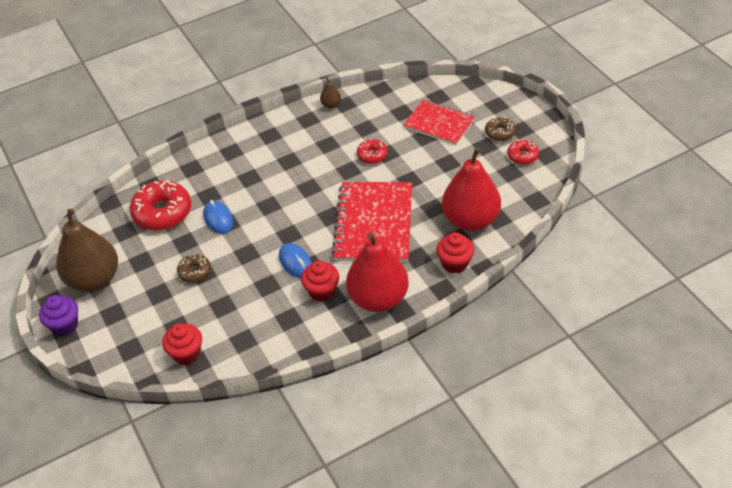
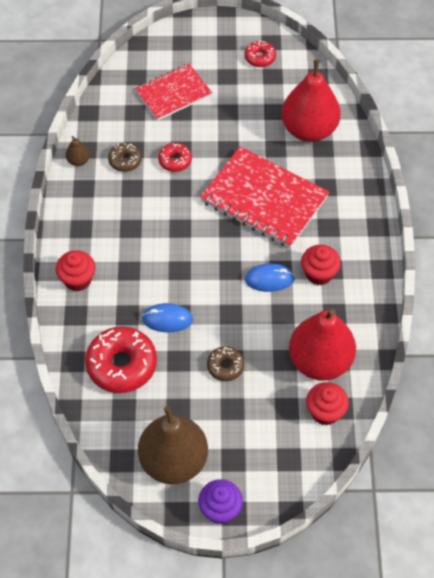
camera: 65 degrees left, 10 degrees up
red pear [346,233,409,312] -> red pear moved to [289,309,356,381]
red cupcake [436,232,474,274] -> red cupcake moved to [56,250,96,291]
brown donut [485,117,516,141] -> brown donut moved to [108,143,142,172]

